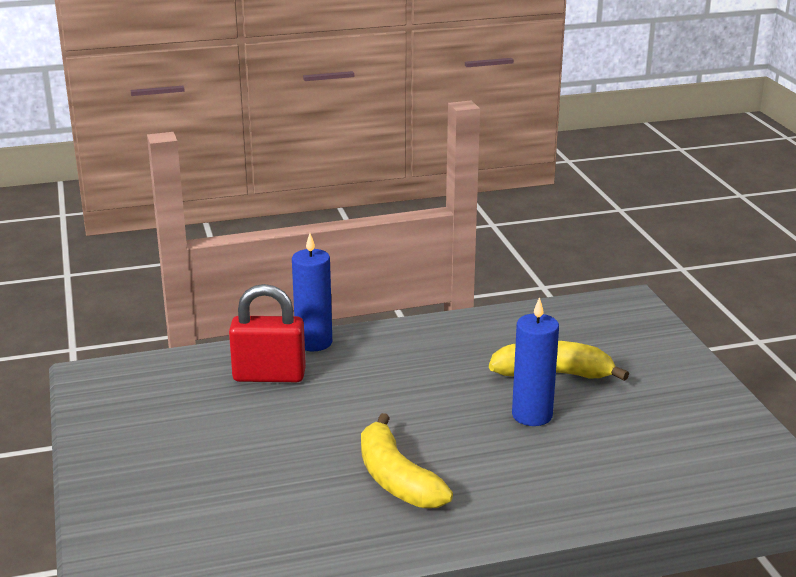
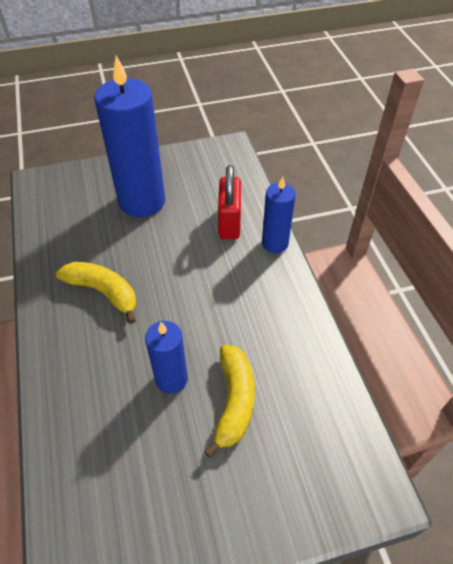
camera: 90 degrees right, 25 degrees up
yellow banana [361,413,453,508] -> yellow banana turned 60 degrees clockwise [56,262,136,324]
none -> blue candle [95,56,165,217]

